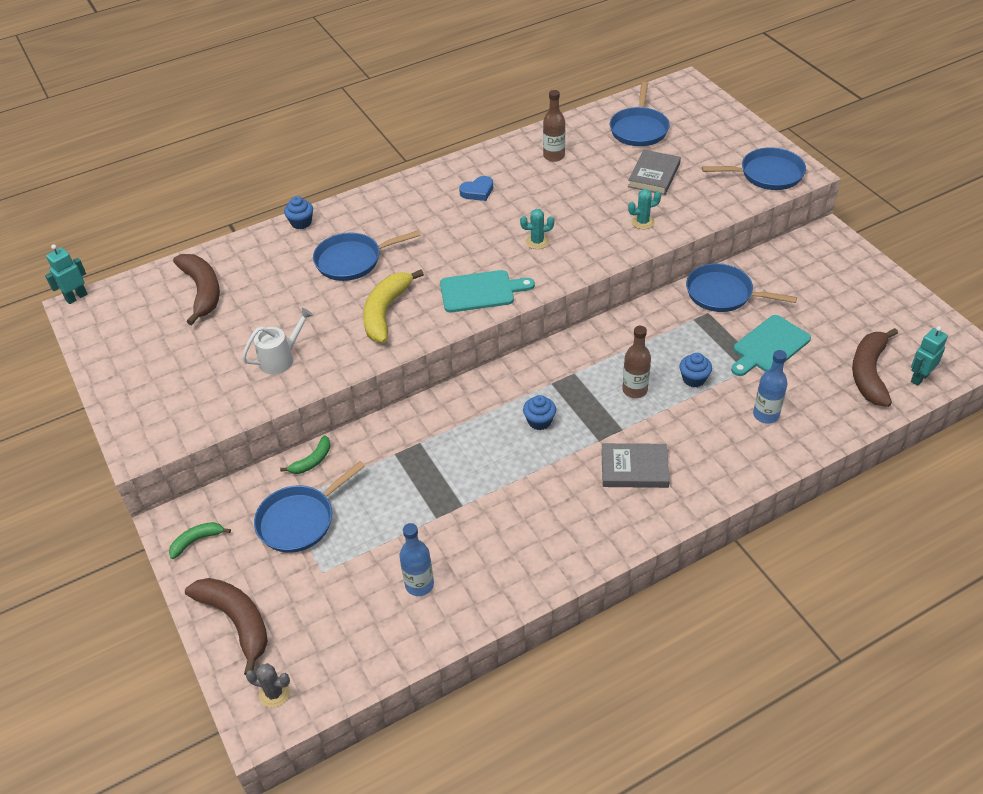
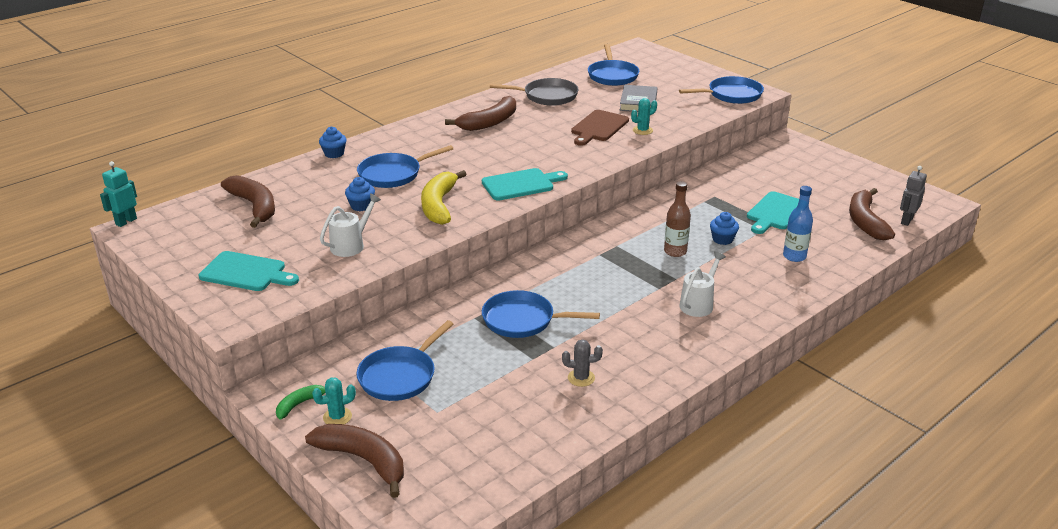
camera: 15 degrees left, 15 degrees down
grey cactus [246,663,290,708] -> grey cactus moved to [562,339,603,387]
green banana [280,436,331,474] -> none
blue bottle [399,523,434,596] -> none
blue heart [459,176,493,201] -> brown banana [445,96,516,131]
turquoise cactus [520,209,554,249] -> turquoise cactus moved to [312,378,356,425]
blue cupcake [523,395,556,430] -> blue cupcake moved to [345,177,375,211]
brown bottle [543,90,565,162] -> grey pan [490,78,579,106]
grey book [601,443,670,488] -> white watering can [679,251,726,317]
blue pan [686,263,797,312] -> blue pan moved to [482,290,600,338]
turquoise robot [911,326,948,386] -> grey robot [900,166,927,226]
none -> turquoise cutting board [199,251,299,291]
none -> brown cutting board [571,110,629,146]

